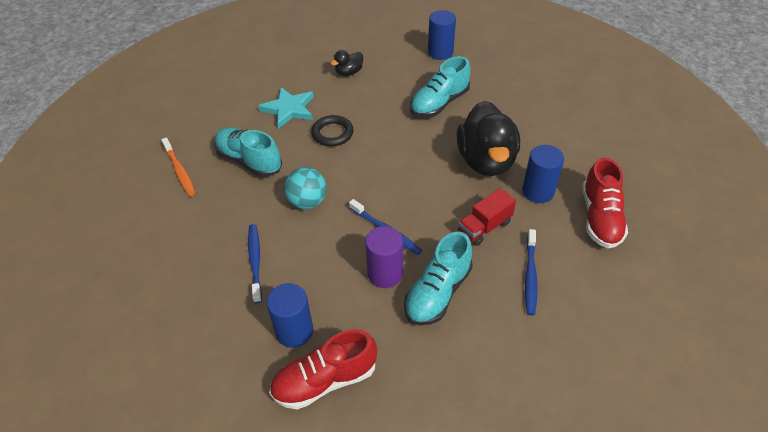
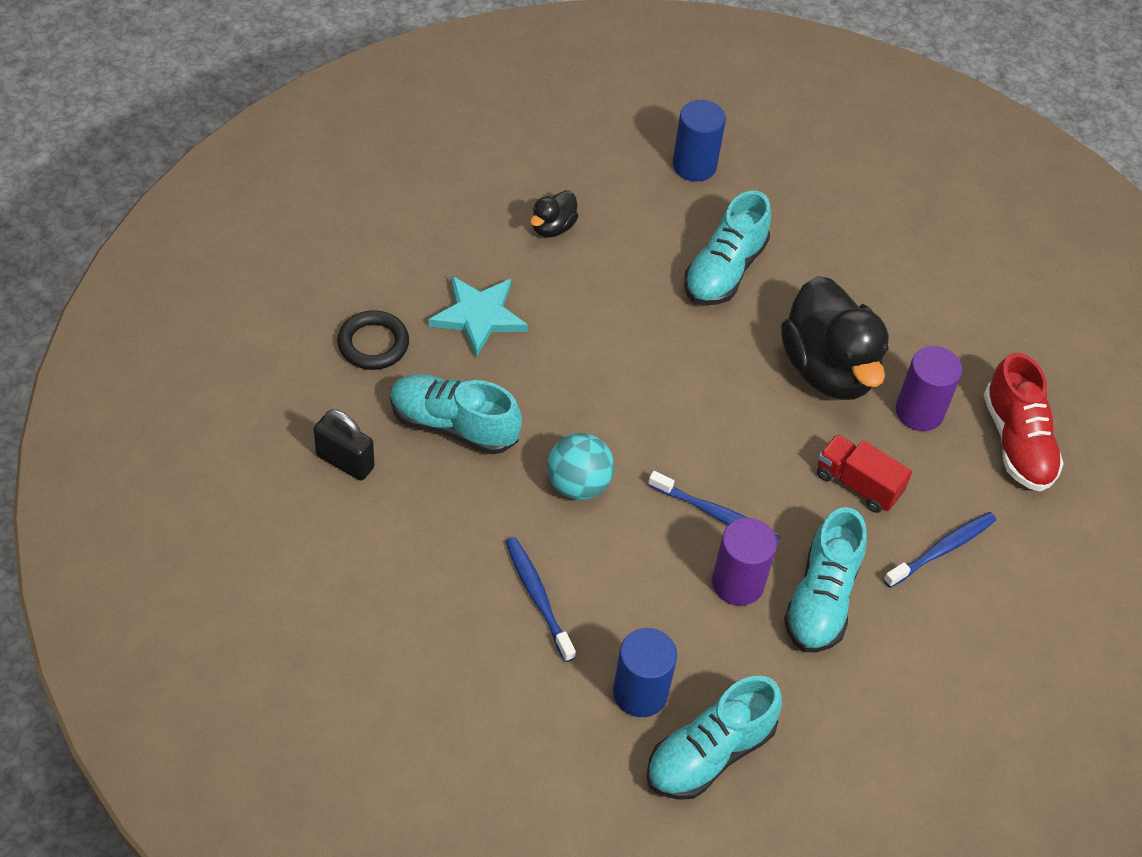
camera: 20 degrees left, 5 degrees up
orange toothbrush [161,137,196,197] -> black padlock [313,409,375,481]
red shoe [269,329,377,410] -> turquoise shoe [647,676,782,800]
black ring [311,115,354,146] -> black ring moved to [337,310,409,370]
red truck [458,188,516,246] -> red truck turned 90 degrees clockwise [817,434,912,513]
blue cylinder [522,145,564,203] -> purple cylinder [896,346,962,431]
blue toothbrush [525,229,538,315] -> blue toothbrush turned 120 degrees counterclockwise [883,512,997,588]

